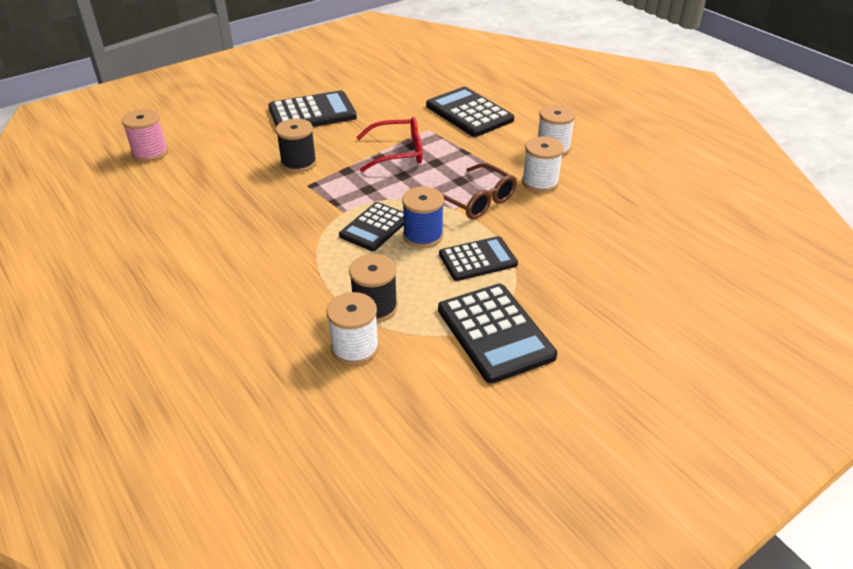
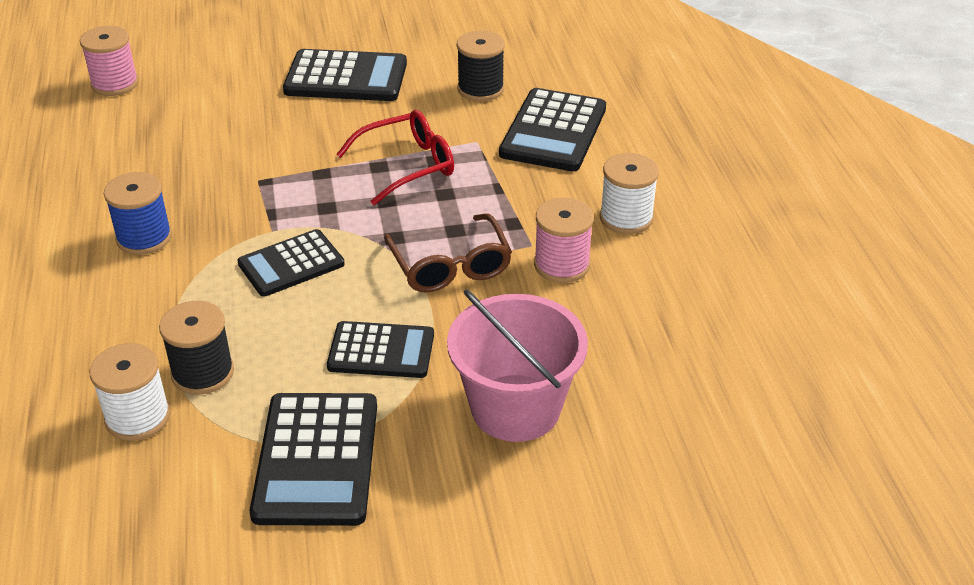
camera: 25 degrees right, 0 degrees up
black spool [276,119,317,173] -> black spool moved to [457,31,505,101]
red glasses [356,117,422,172] -> red glasses turned 45 degrees counterclockwise [336,110,454,205]
blue spool [402,186,444,248] -> blue spool moved to [104,172,172,255]
black calculator [426,87,514,137] -> black calculator turned 150 degrees counterclockwise [499,88,606,172]
white spool [522,136,564,193] -> pink spool [534,198,594,283]
none -> pink bucket [447,289,588,442]

